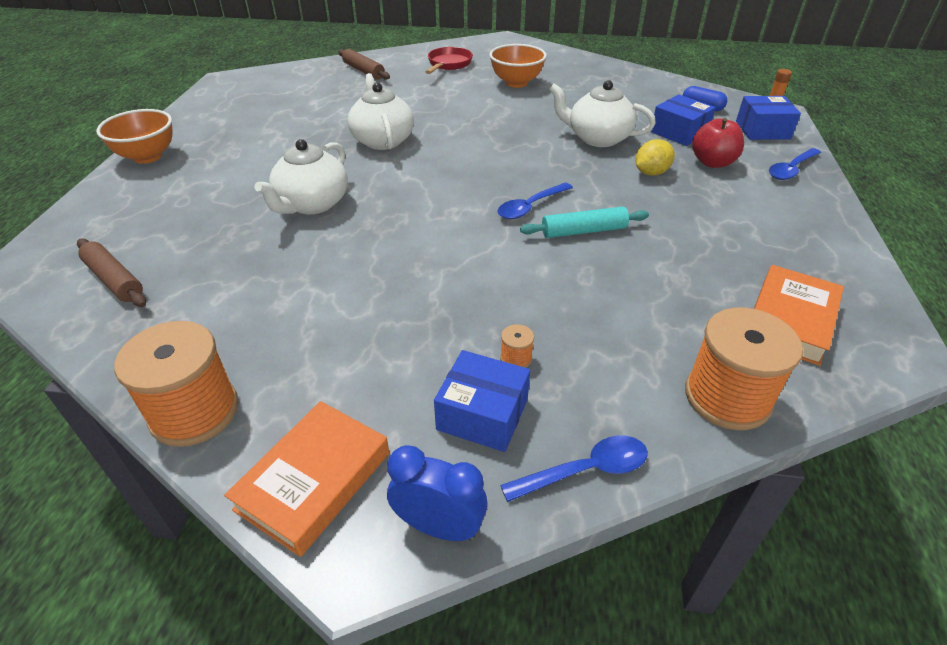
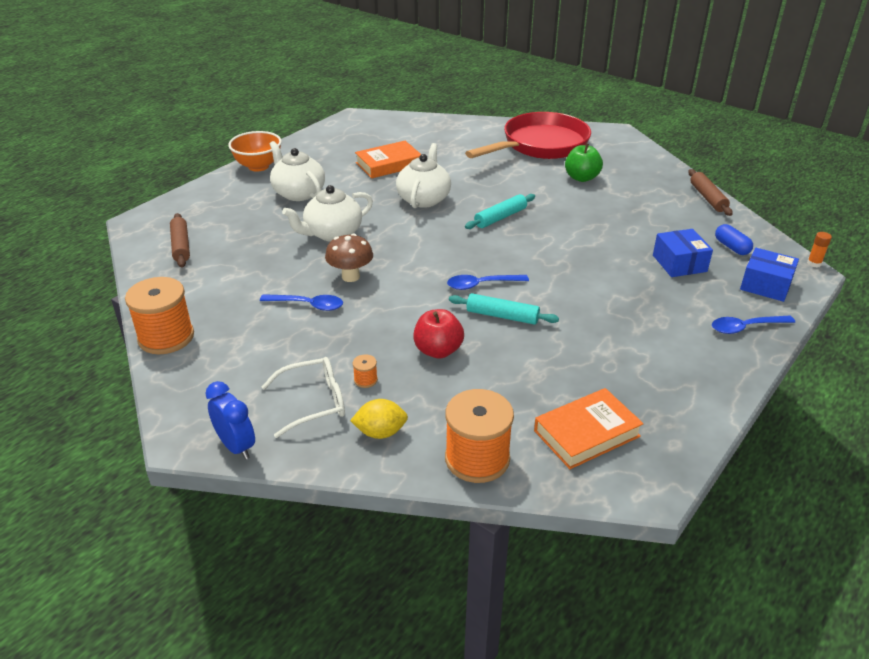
camera: 30 degrees right, 5 degrees down
orange book [224,401,389,557] -> orange book moved to [355,141,421,179]
brown rolling pin [338,49,390,80] -> brown rolling pin moved to [688,169,733,216]
red pan [426,47,473,74] -> red pan [465,112,591,159], size x2.03
blue box [434,350,530,452] -> white glasses [262,357,345,438]
orange bowl [489,44,547,88] -> green apple [565,143,603,182]
blue spoon [500,435,648,502] -> blue spoon moved to [260,294,343,311]
white teapot [549,80,656,147] -> white teapot moved to [270,141,325,201]
yellow lemon [635,139,675,176] -> yellow lemon moved to [350,399,408,439]
red apple [692,118,744,168] -> red apple moved to [413,309,464,359]
none -> brown mushroom [325,234,373,282]
none -> turquoise rolling pin [465,194,535,229]

